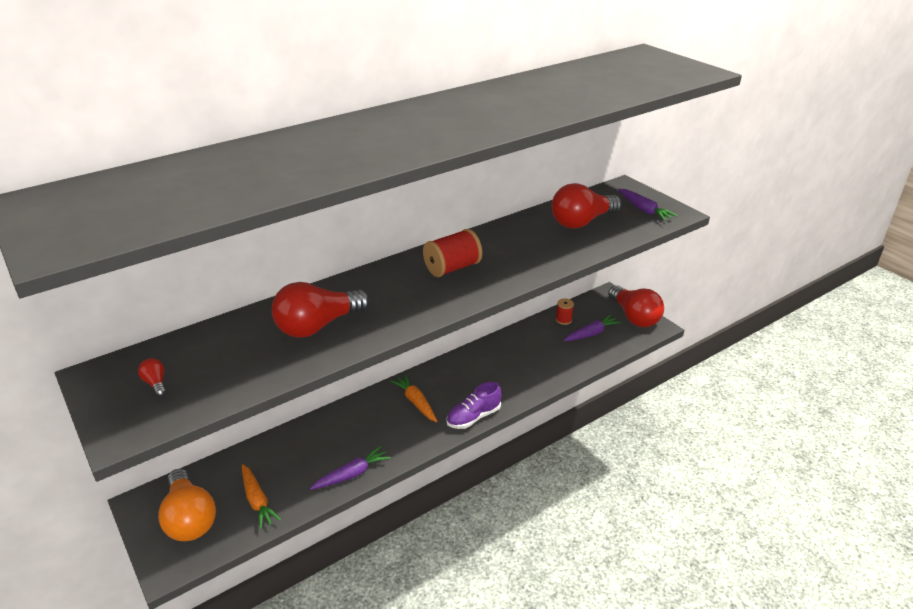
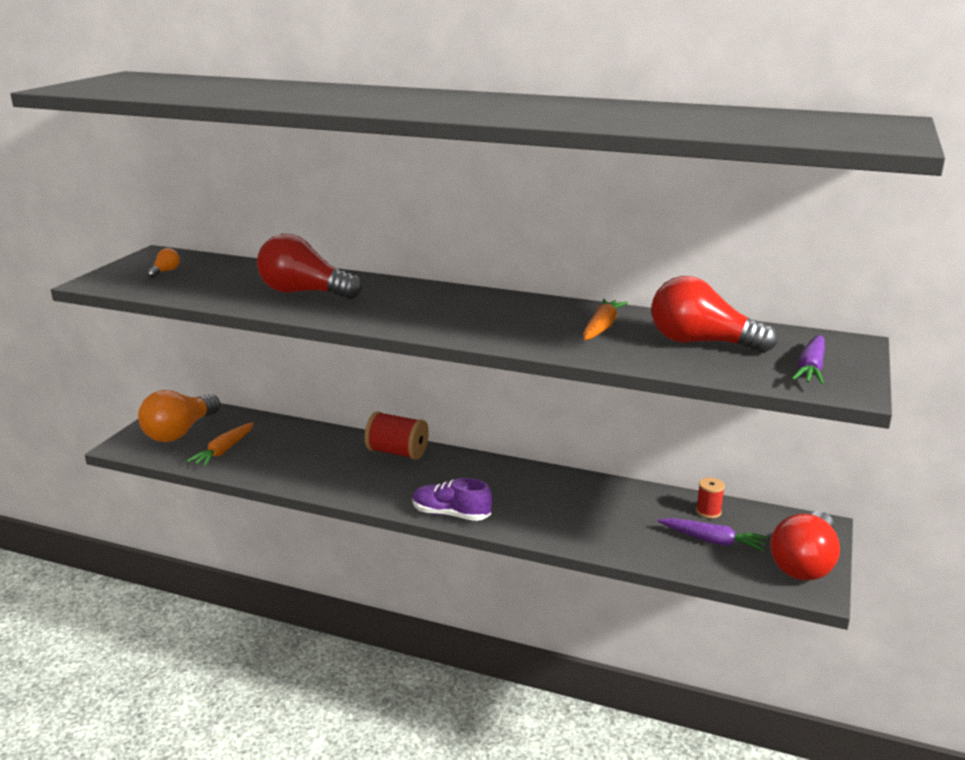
camera: 55 degrees right, 10 degrees down
red light bulb [138,358,166,397] -> orange light bulb [146,248,180,278]
purple carrot [309,446,391,490] -> none
orange carrot [390,374,437,422] -> orange carrot moved to [583,299,628,341]
red spool [423,229,482,277] -> red spool moved to [365,411,429,460]

